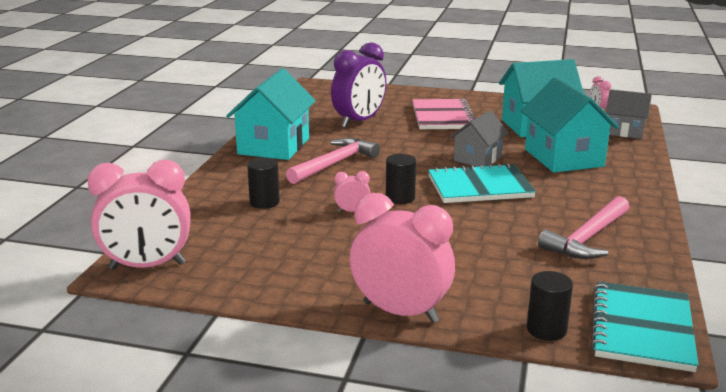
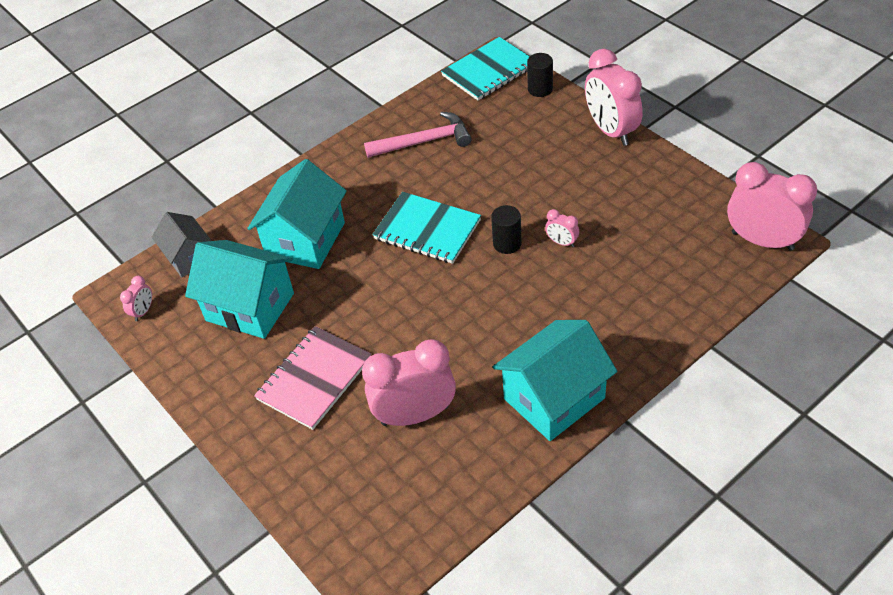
camera: 140 degrees left, 25 degrees up
black cylinder [247,157,280,209] -> none
pink hammer [286,138,380,184] -> none
purple clock [331,42,386,128] -> pink clock [362,339,456,426]
grey house [450,110,509,167] -> none

